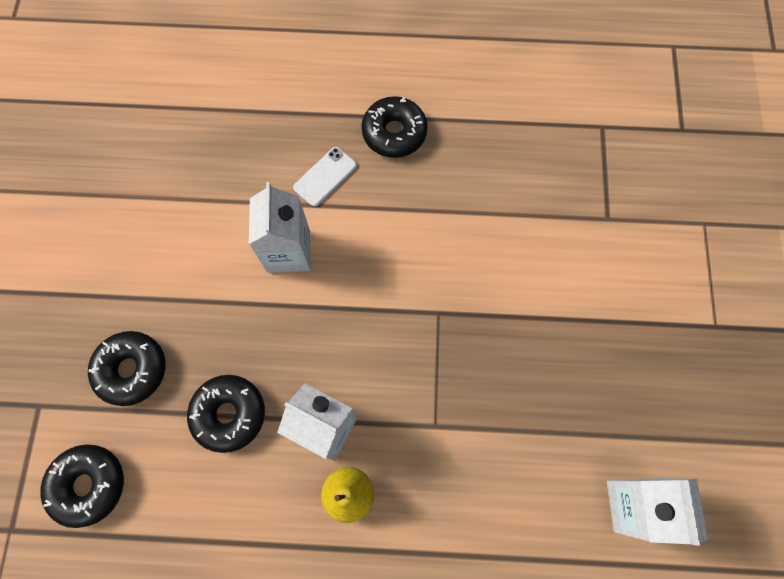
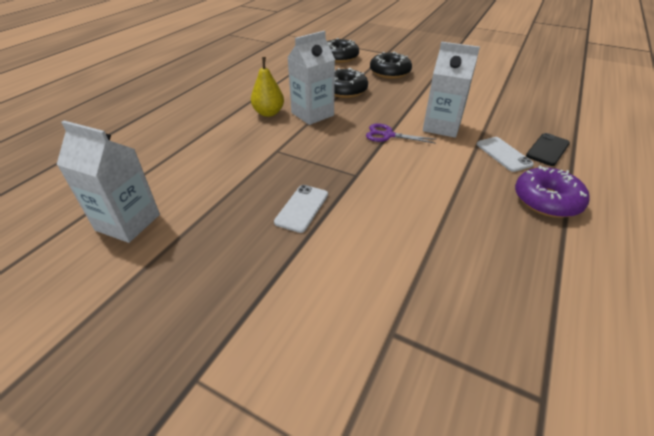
camera: 115 degrees right, 30 degrees down
black donut [362,96,428,158] -> purple donut [515,166,590,218]
none -> white phone [274,185,328,233]
none -> purple scissors [366,123,437,144]
none -> black phone [526,133,570,166]

